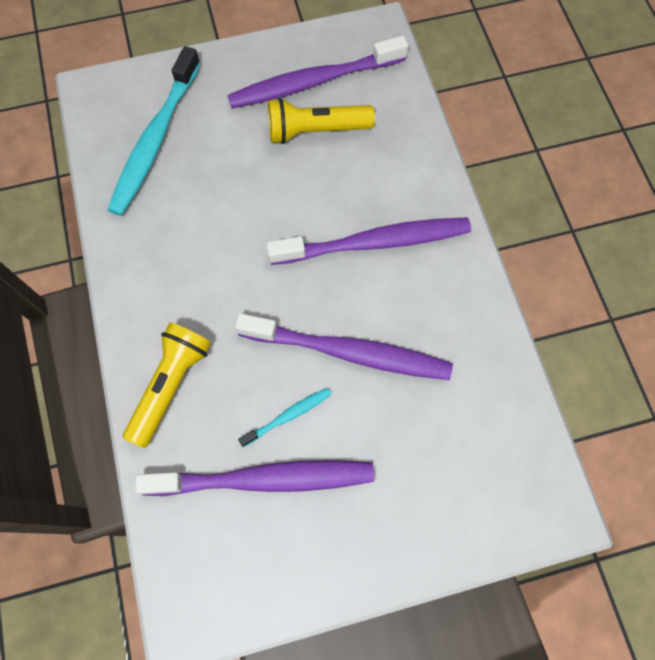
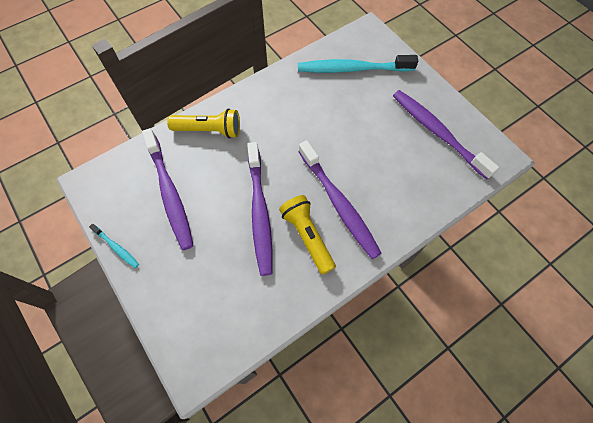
camera: 70 degrees right, 5 degrees down
turquoise toothbrush [238,388,331,447] -> turquoise toothbrush moved to [89,224,139,268]
yellow flashlight [268,98,375,144] -> yellow flashlight moved to [279,195,336,275]

